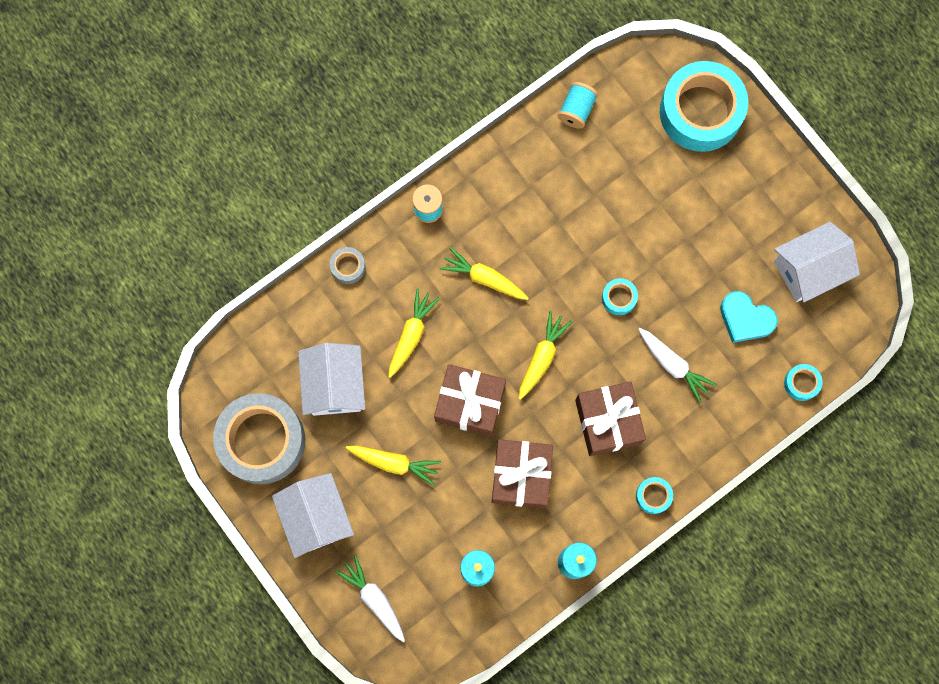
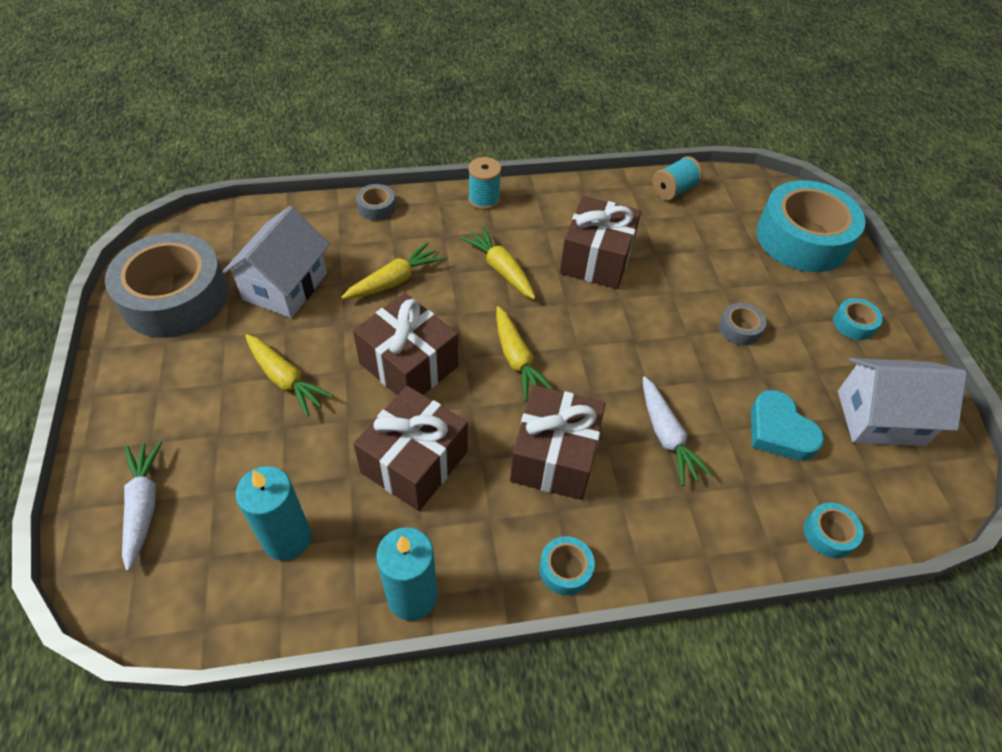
camera: 25 degrees right, 25 degrees down
white house [272,473,354,558] -> none
yellow carrot [519,311,573,400] -> yellow carrot turned 105 degrees clockwise [496,306,554,401]
turquoise tape [602,278,638,315] -> turquoise tape moved to [833,298,883,340]
none -> brown gift [560,196,641,289]
none -> grey tape [719,303,766,346]

